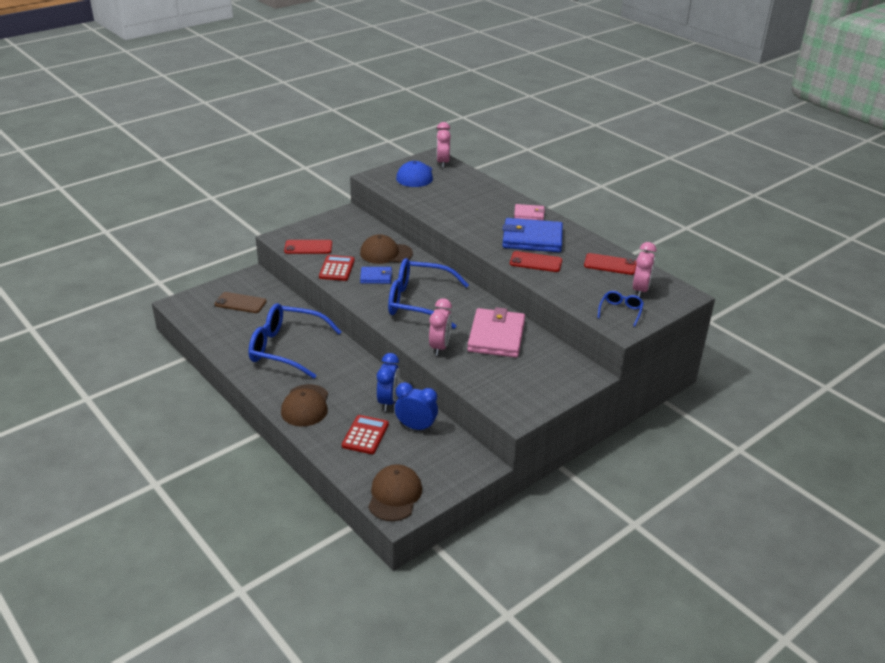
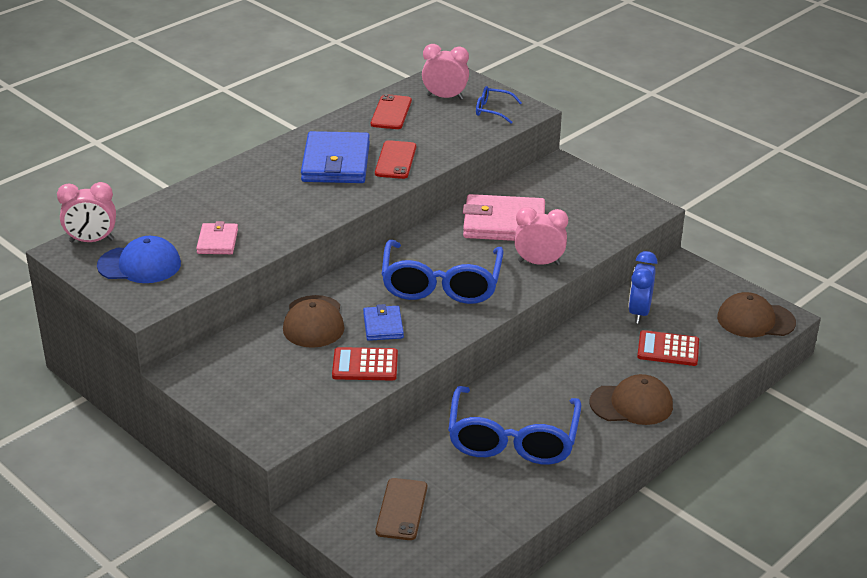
camera: 95 degrees left, 0 degrees up
red phone [284,240,332,254] -> none
blue clock [377,353,400,411] -> none
pink wallet [514,204,545,220] -> pink wallet moved to [196,221,238,254]

